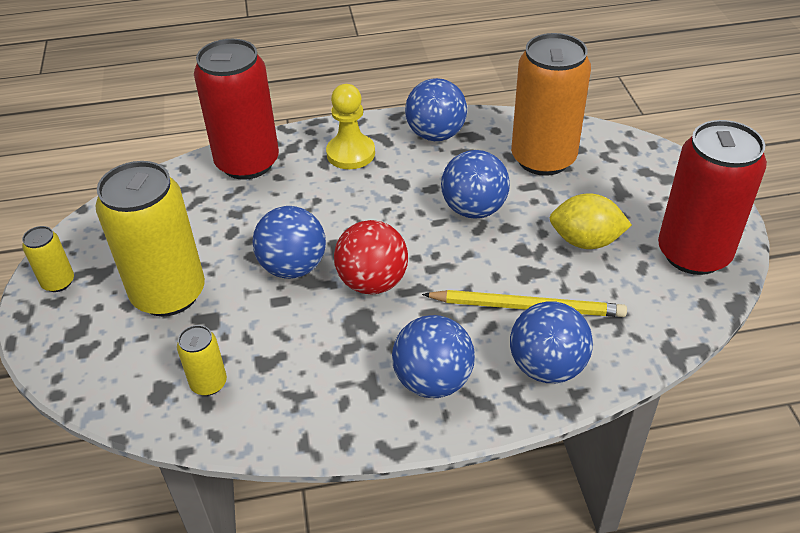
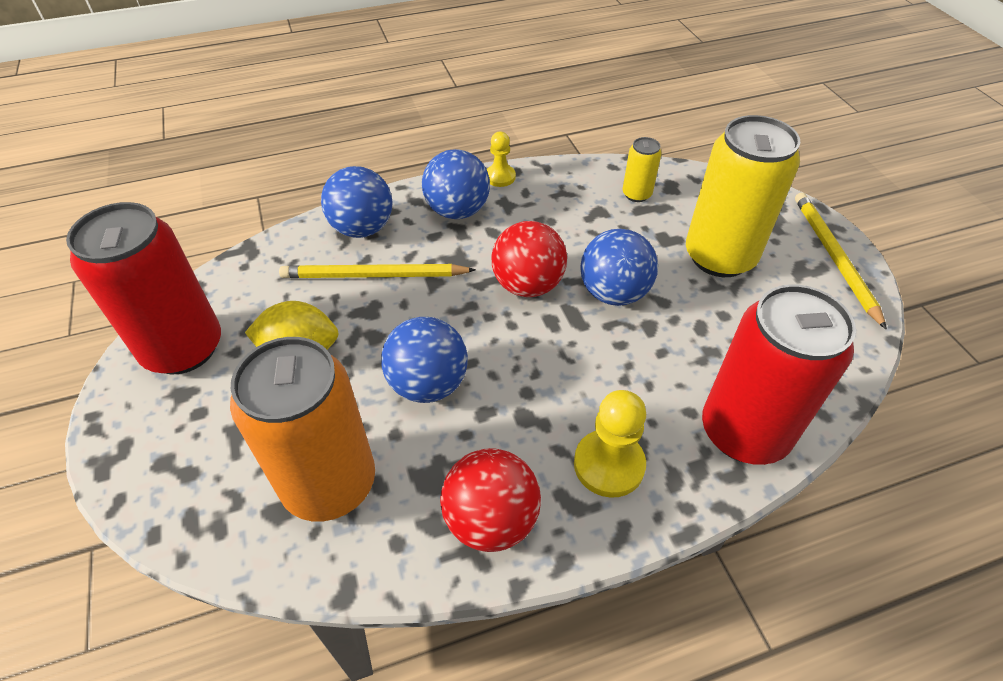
camera: 170 degrees right, 5 degrees up
yellow can [22,226,74,292] -> yellow pencil [795,192,887,330]
blue ball [405,78,467,141] -> red ball [440,448,541,552]
none -> yellow pawn [487,132,516,187]

